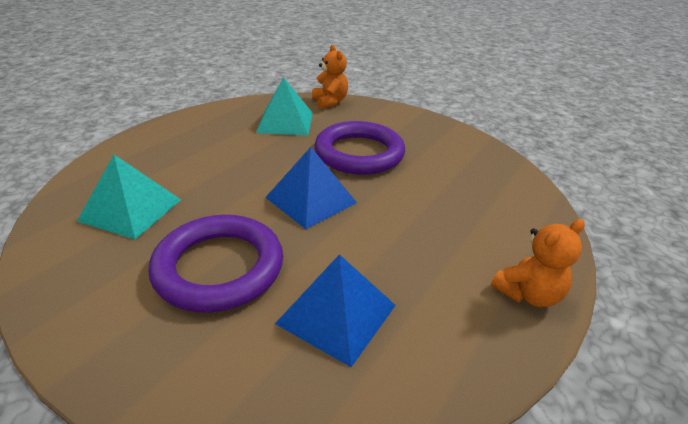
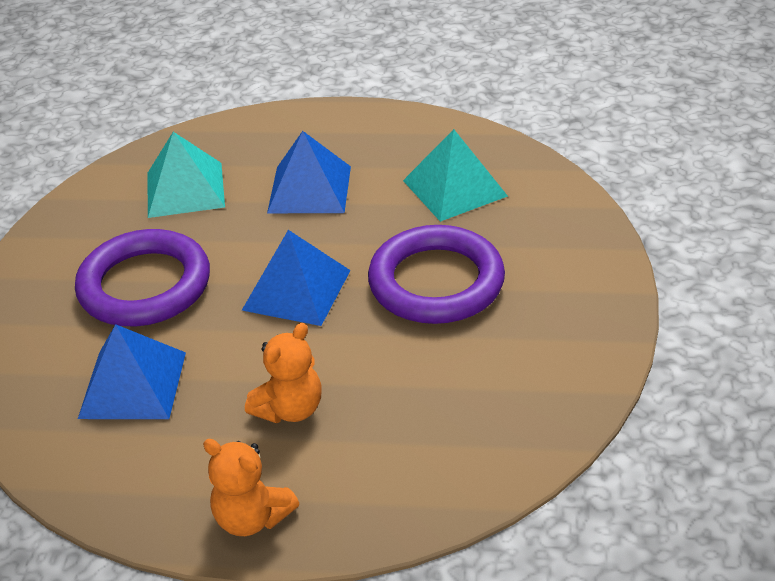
camera: 65 degrees right, 5 degrees up
orange teddy bear [312,45,348,109] -> orange teddy bear moved to [245,323,321,423]
none -> blue pyramid [267,131,351,213]

